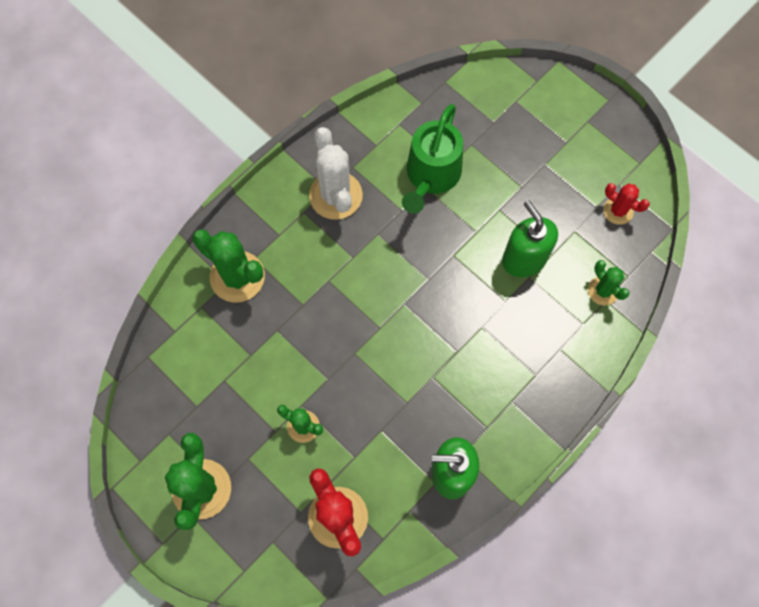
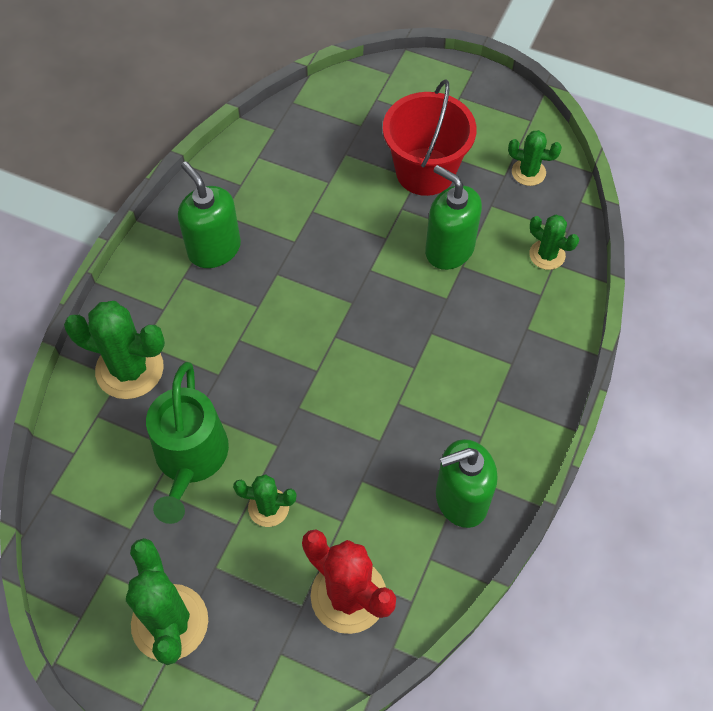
camera: 20 degrees left, 10 degrees down
white cactus [309,127,363,220] -> green soap dispenser [178,161,241,268]
green watering can [402,104,463,213] -> green watering can moved to [146,362,229,524]
red cactus [603,183,650,225] -> green cactus [508,130,562,186]
none -> red bucket [383,79,477,196]

